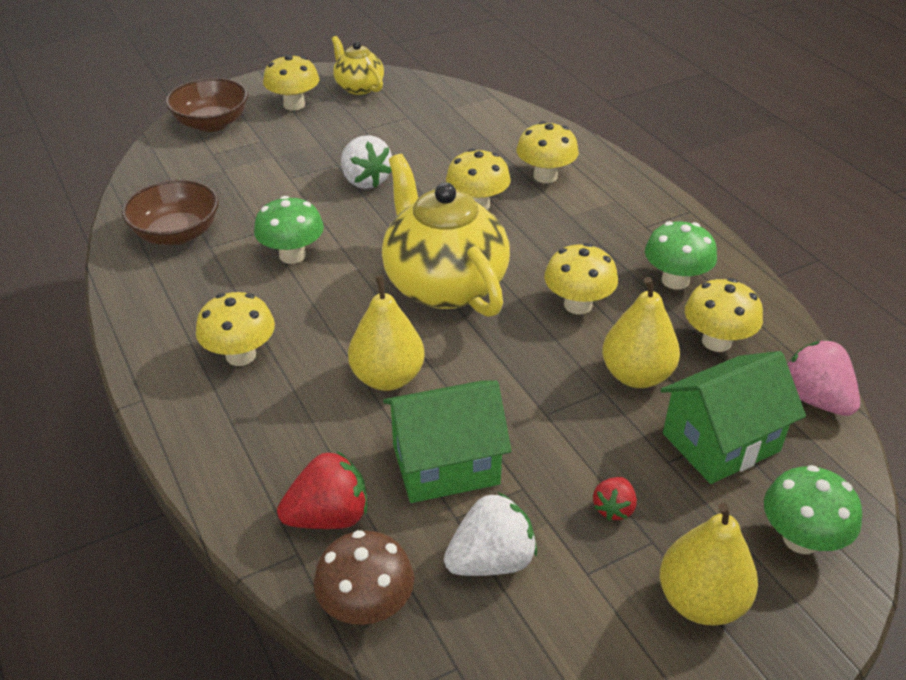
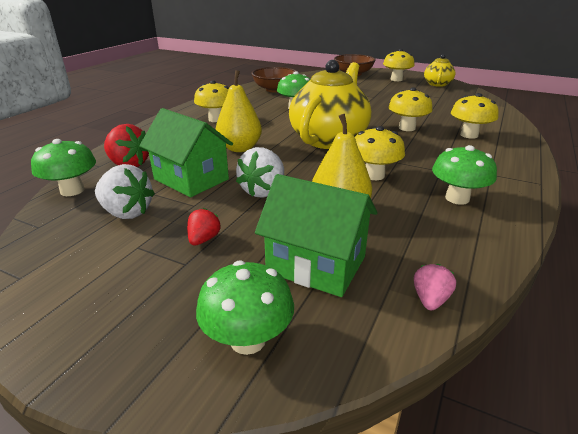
camera: 55 degrees right, 10 degrees down
brown mushroom [314,530,414,625] -> green mushroom [31,139,96,196]
white strawberry [341,135,392,189] -> white strawberry moved to [236,147,284,198]
red strawberry [593,477,637,521] -> red strawberry turned 120 degrees clockwise [187,208,221,246]
yellow pear [660,503,758,625] -> none
yellow mushroom [685,278,763,352] -> none
pink strawberry [787,340,860,416] -> pink strawberry [414,264,456,310], size x0.57

